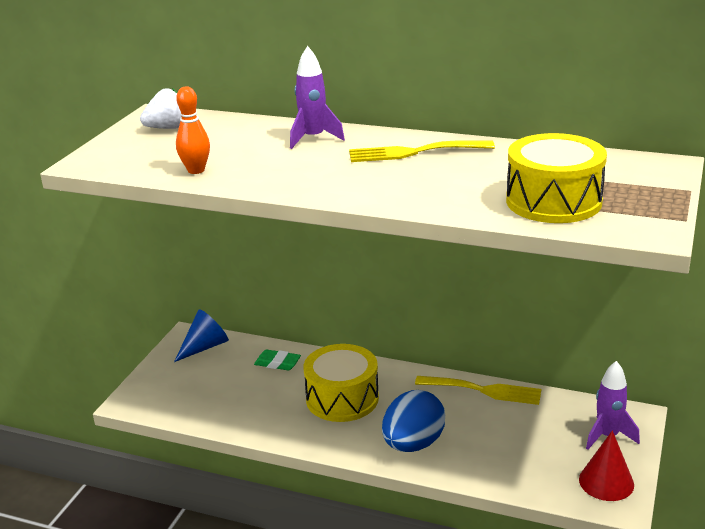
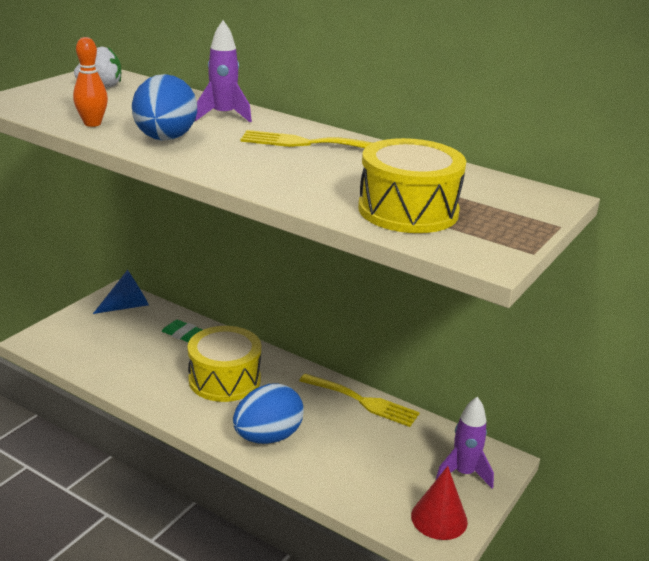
camera: 10 degrees right, 0 degrees up
none -> blue egg [132,74,197,141]

